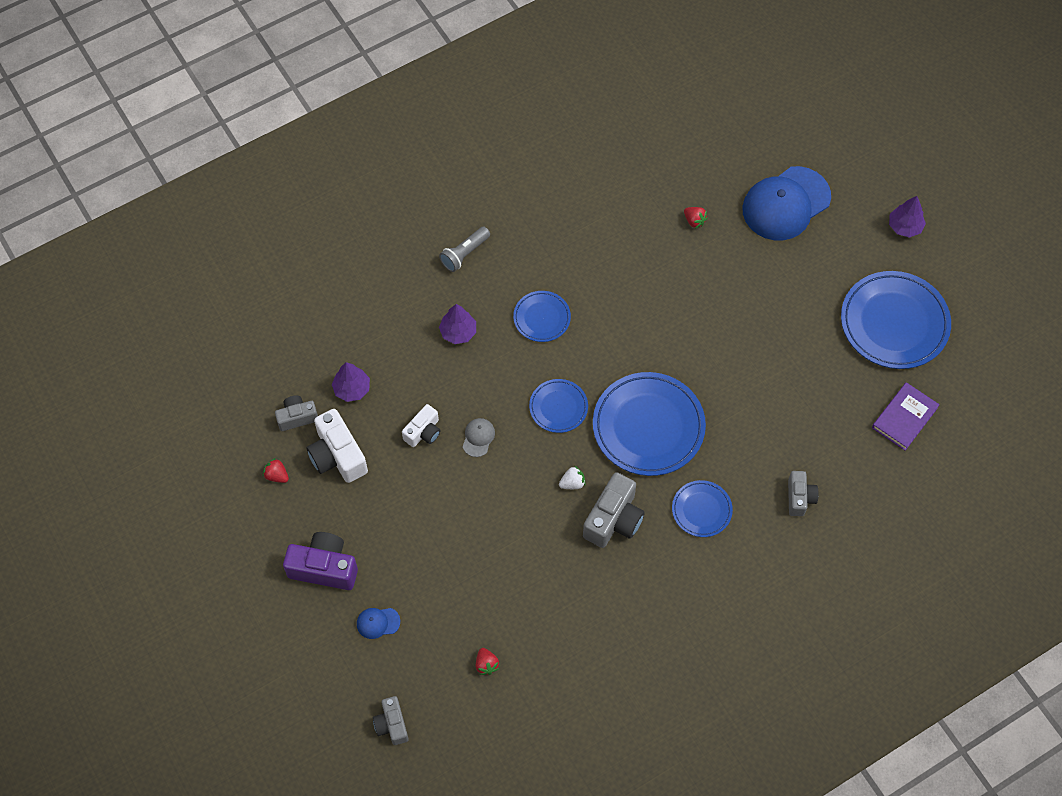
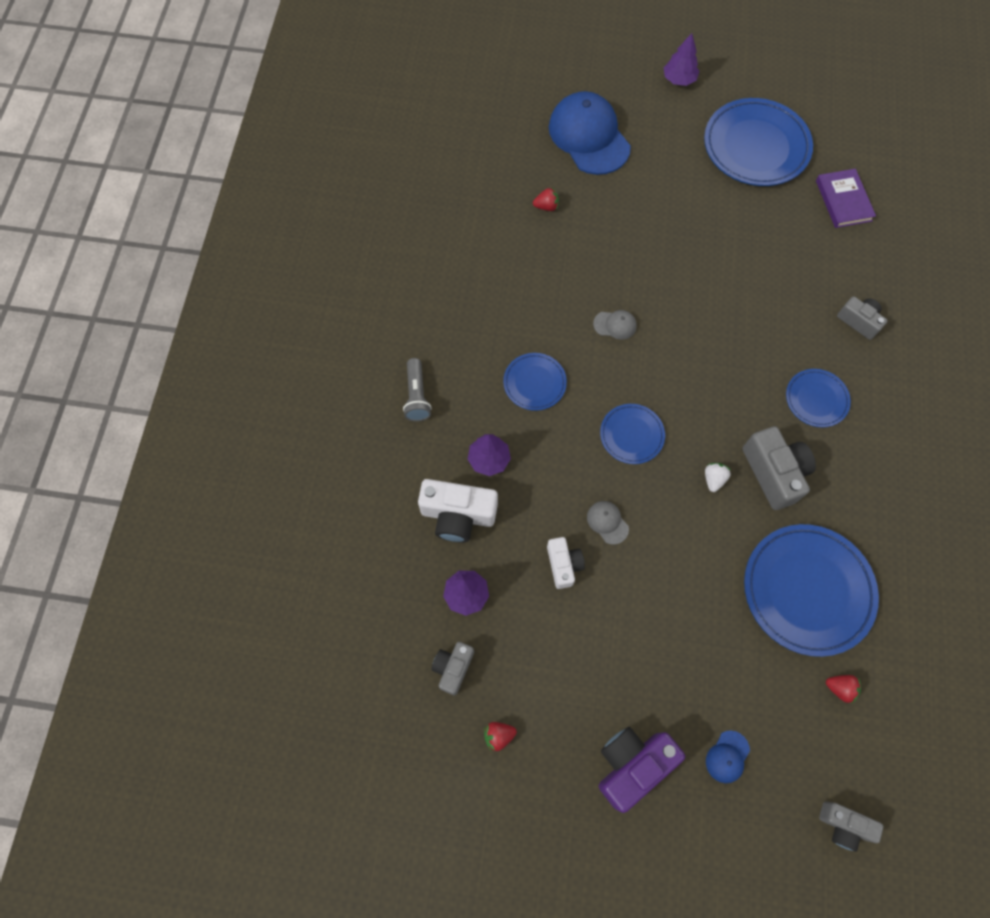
camera: 50 degrees left, 5 degrees up
white camera [306,409,368,483] -> white camera moved to [418,479,498,543]
blue plate [593,372,706,476] -> blue plate moved to [744,524,879,657]
blue cap [742,166,831,240] -> blue cap turned 150 degrees clockwise [549,91,631,175]
none -> grey cap [593,310,637,340]

